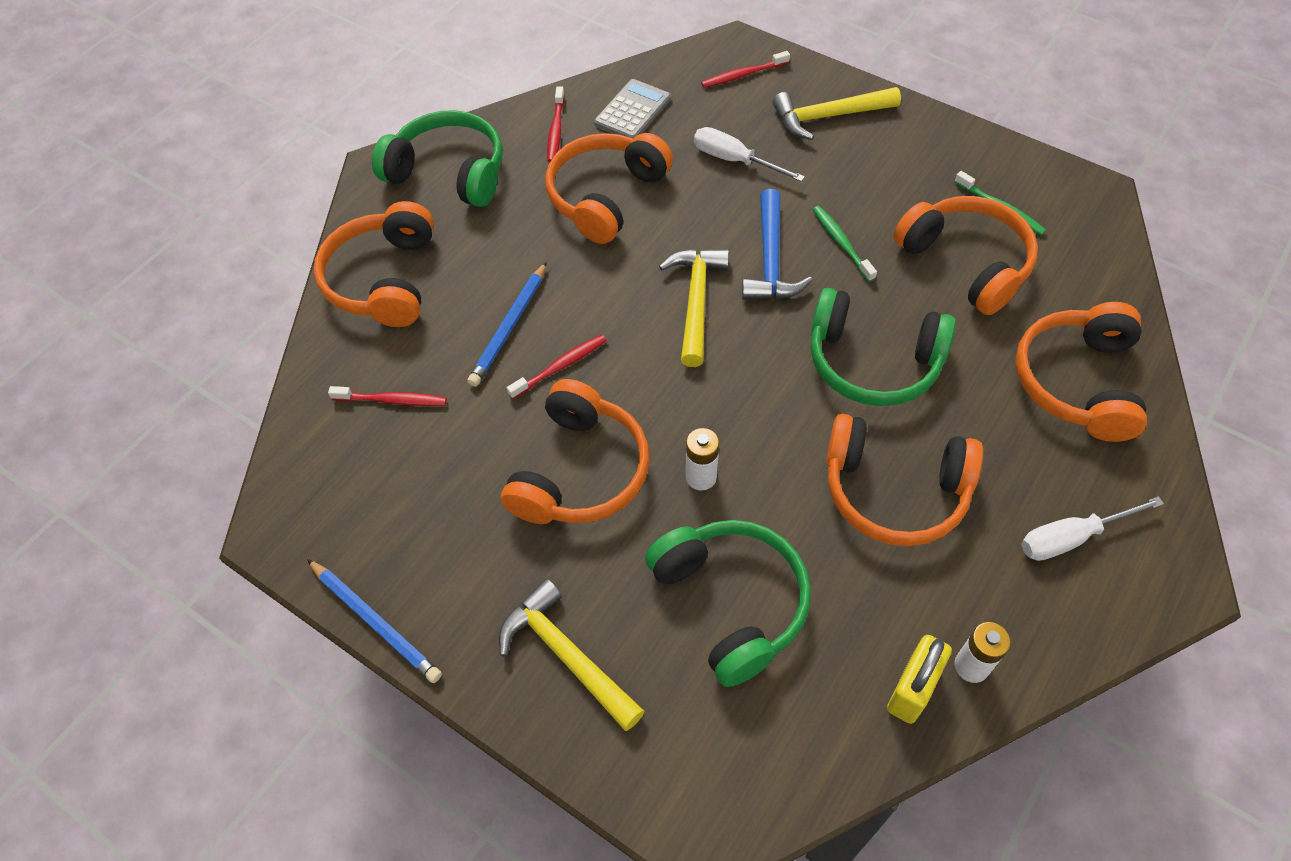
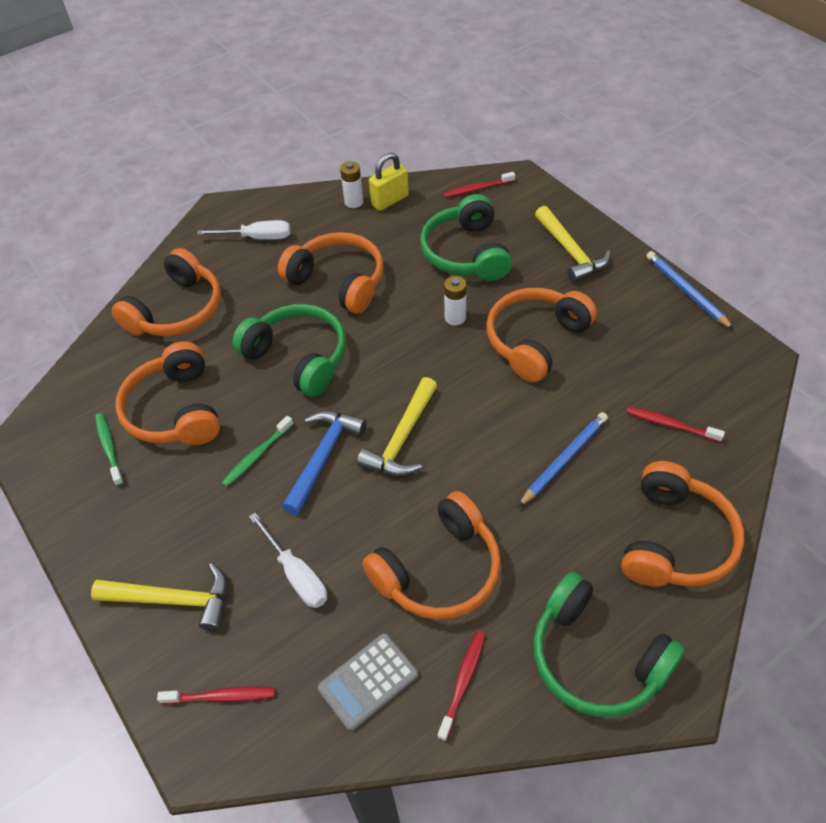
camera: 160 degrees left, 5 degrees down
red toothbrush [507,335,607,399] -> red toothbrush moved to [443,172,515,198]
green toothbrush [812,206,877,282] -> green toothbrush turned 45 degrees clockwise [221,416,293,487]

